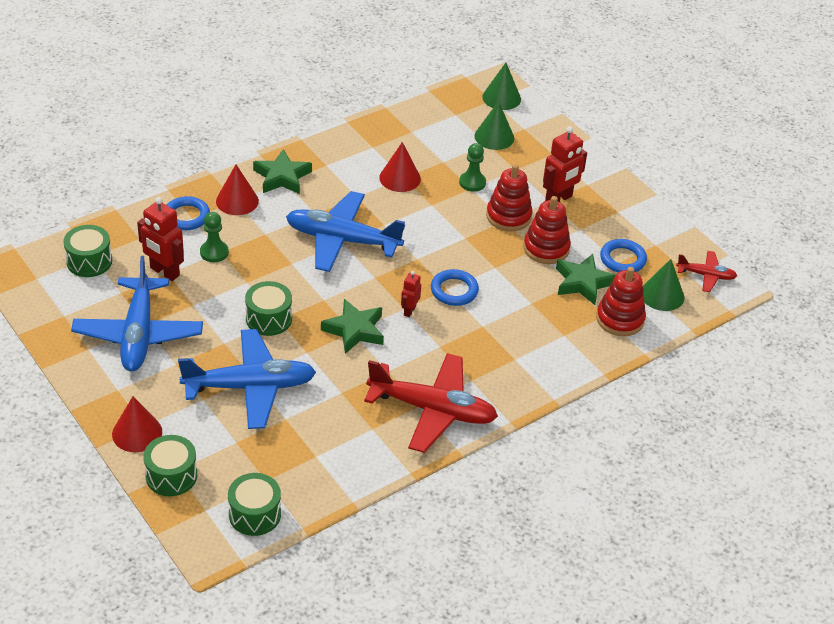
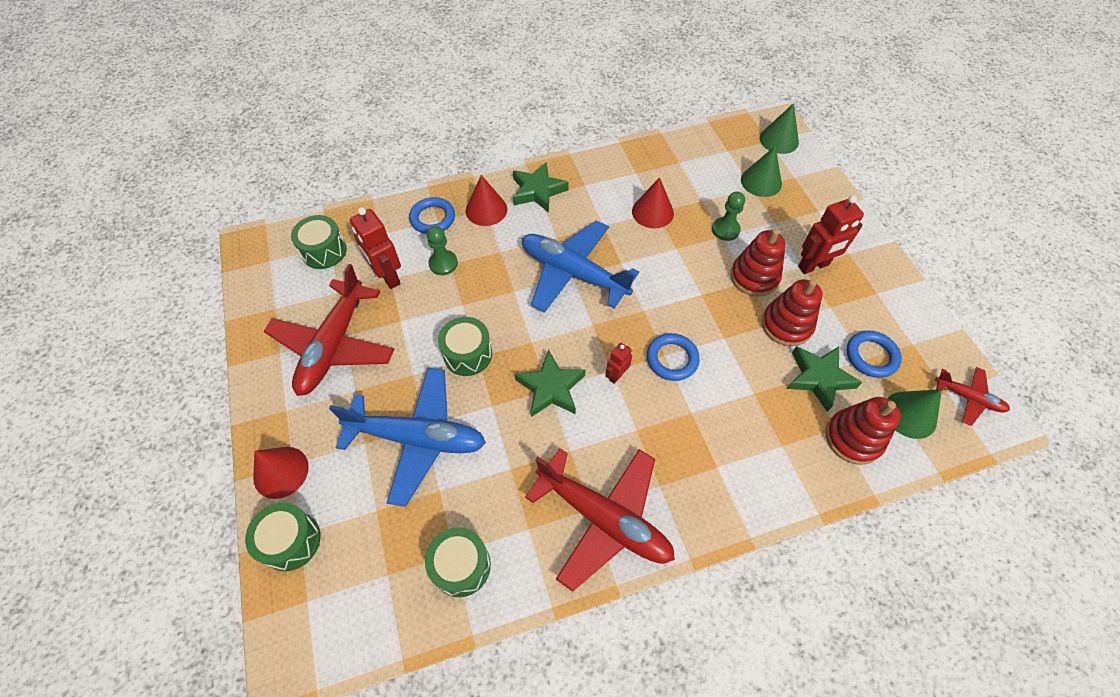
camera: 20 degrees right, 15 degrees up
blue plane [71,256,203,371] -> red plane [264,264,395,396]
green drum [228,473,281,536] -> green drum moved to [425,527,491,597]

